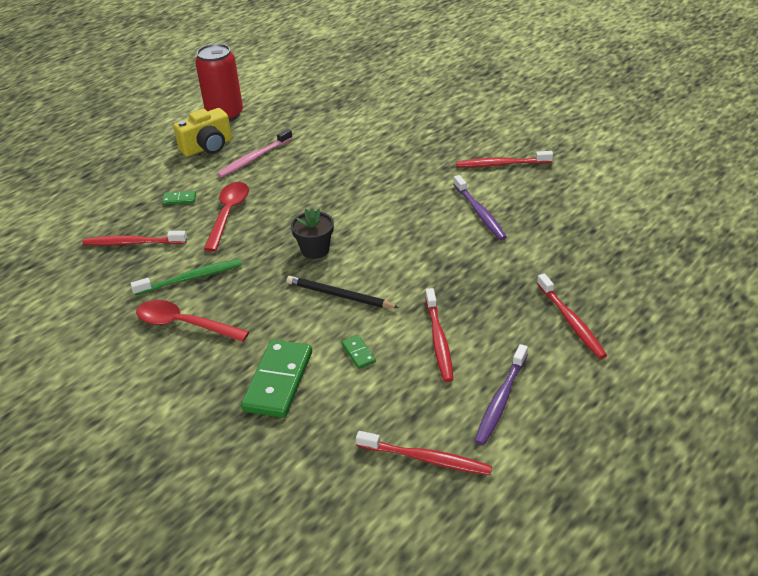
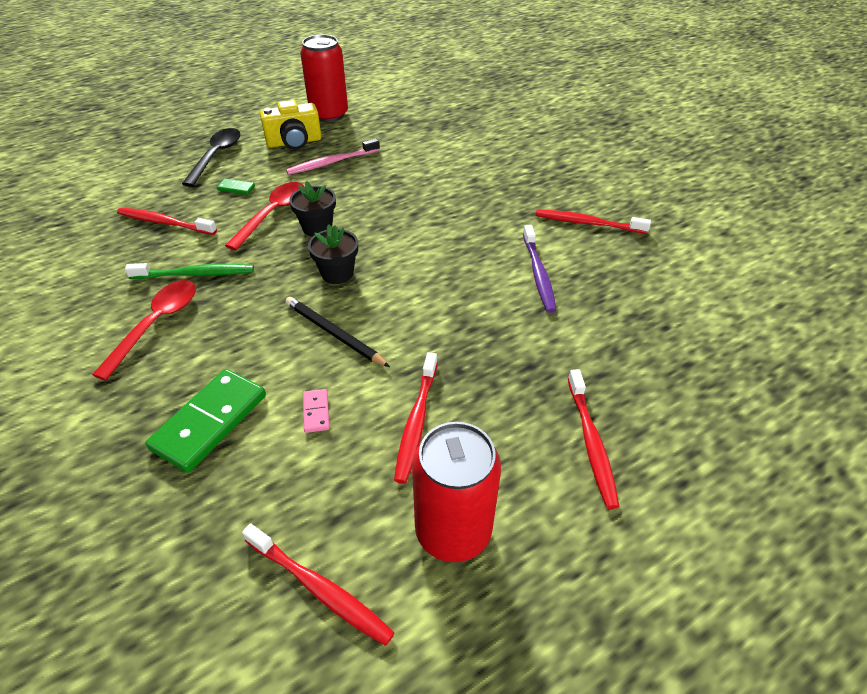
camera: 15 degrees right, 5 degrees up
red spoon [136,300,249,342] -> red spoon turned 75 degrees clockwise [92,280,196,380]
green domino [342,335,376,369] -> pink domino [303,389,330,433]
purple toothbrush [475,344,528,446] -> red can [412,422,501,562]
none -> black spoon [182,128,240,187]
none -> black flower pot [289,181,336,237]

